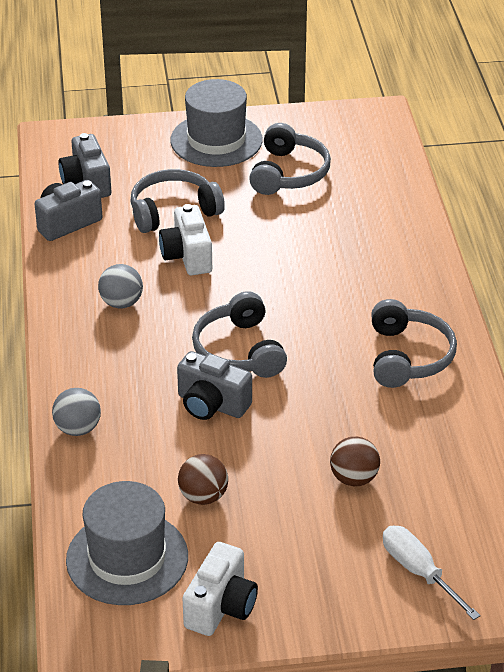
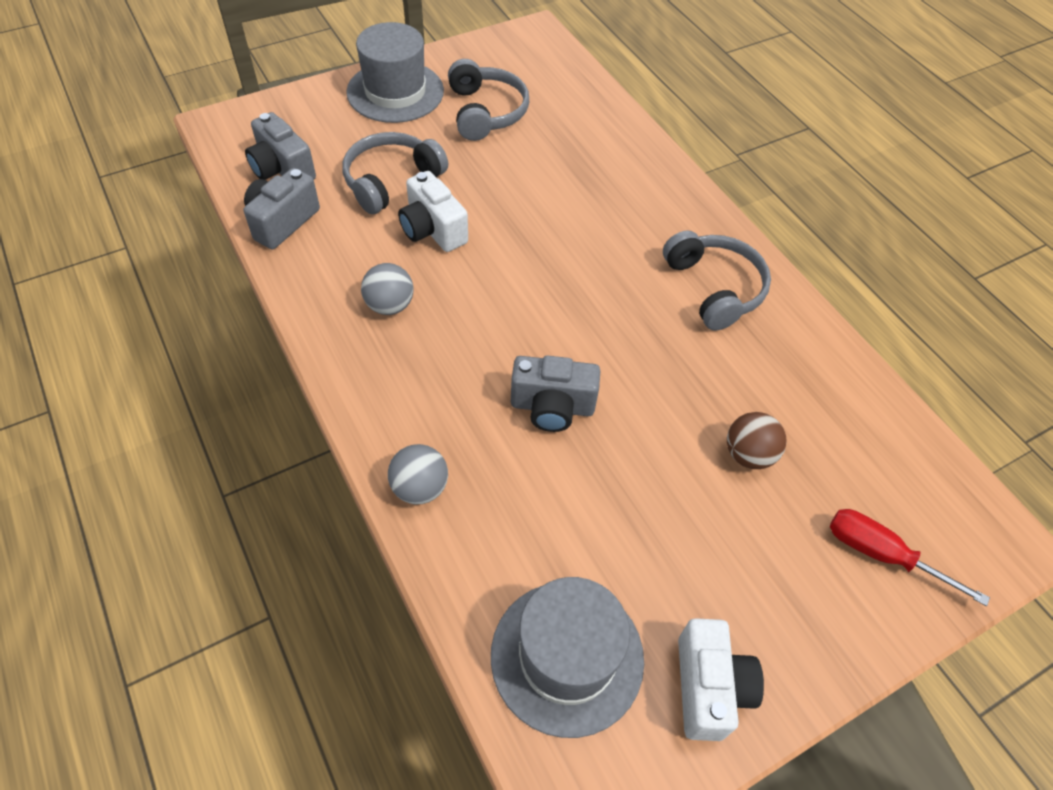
camera: 25 degrees left, 15 degrees up
brown ball [178,454,228,505] -> none
grey headphones [192,291,287,378] -> none
white screwdriver [383,526,481,620] -> red screwdriver [830,509,990,606]

